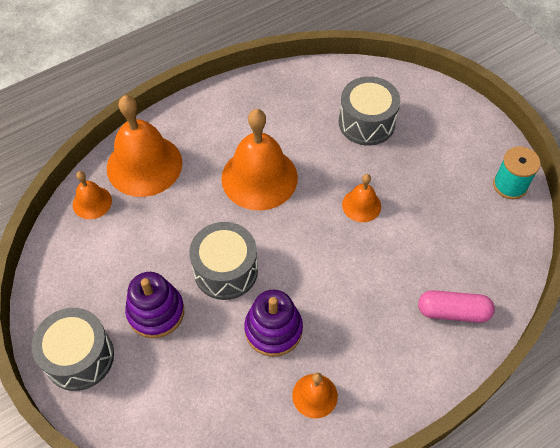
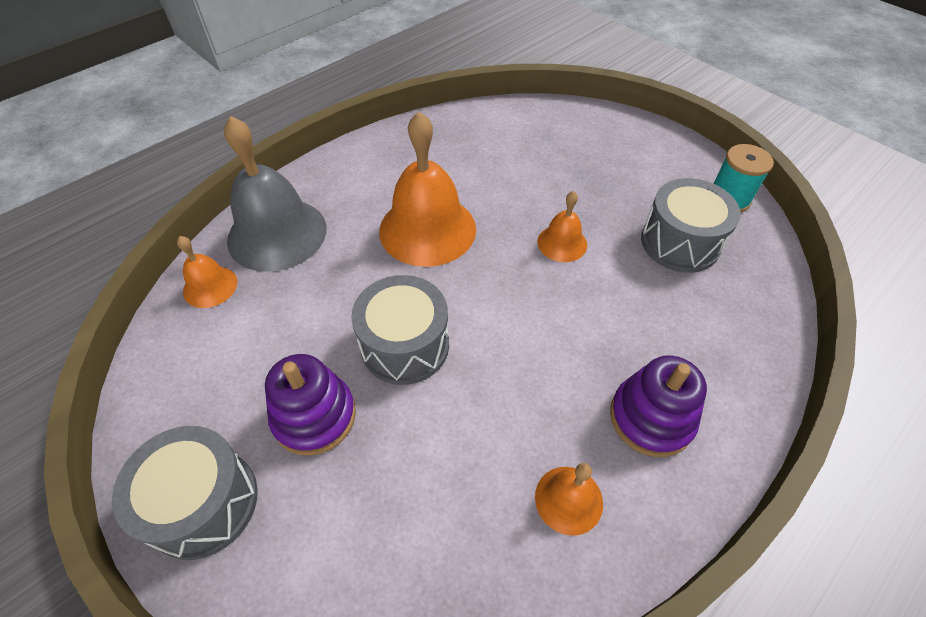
camera: 10 degrees left, 5 degrees down
orange bell [107,95,182,197] -> grey bell [224,116,326,272]
purple stacking toy [244,290,303,357] -> purple stacking toy moved to [610,355,707,457]
grey drum [339,76,400,146] -> grey drum moved to [641,178,741,273]
pink capsule [418,290,495,323] -> none

